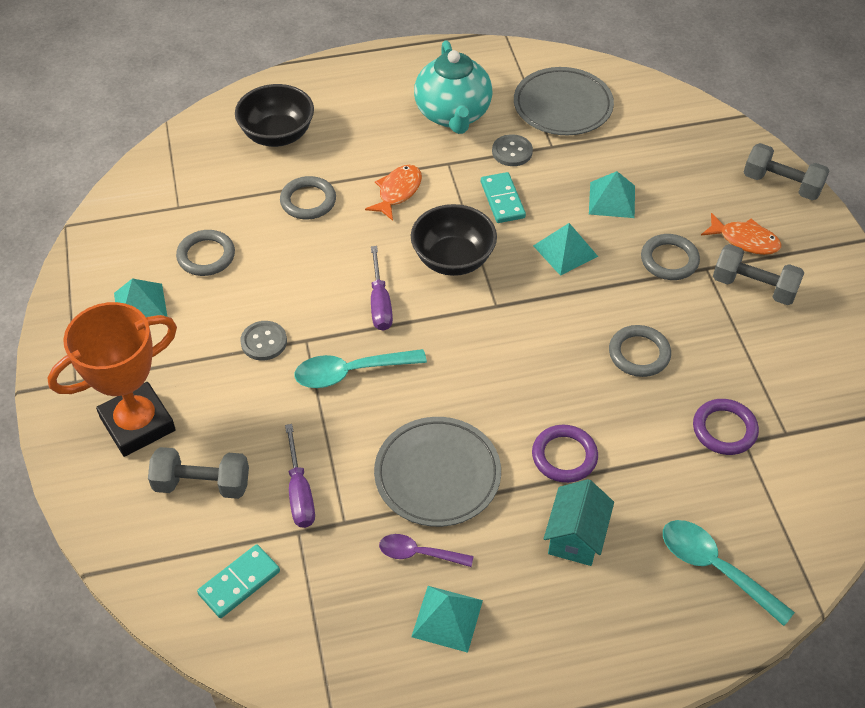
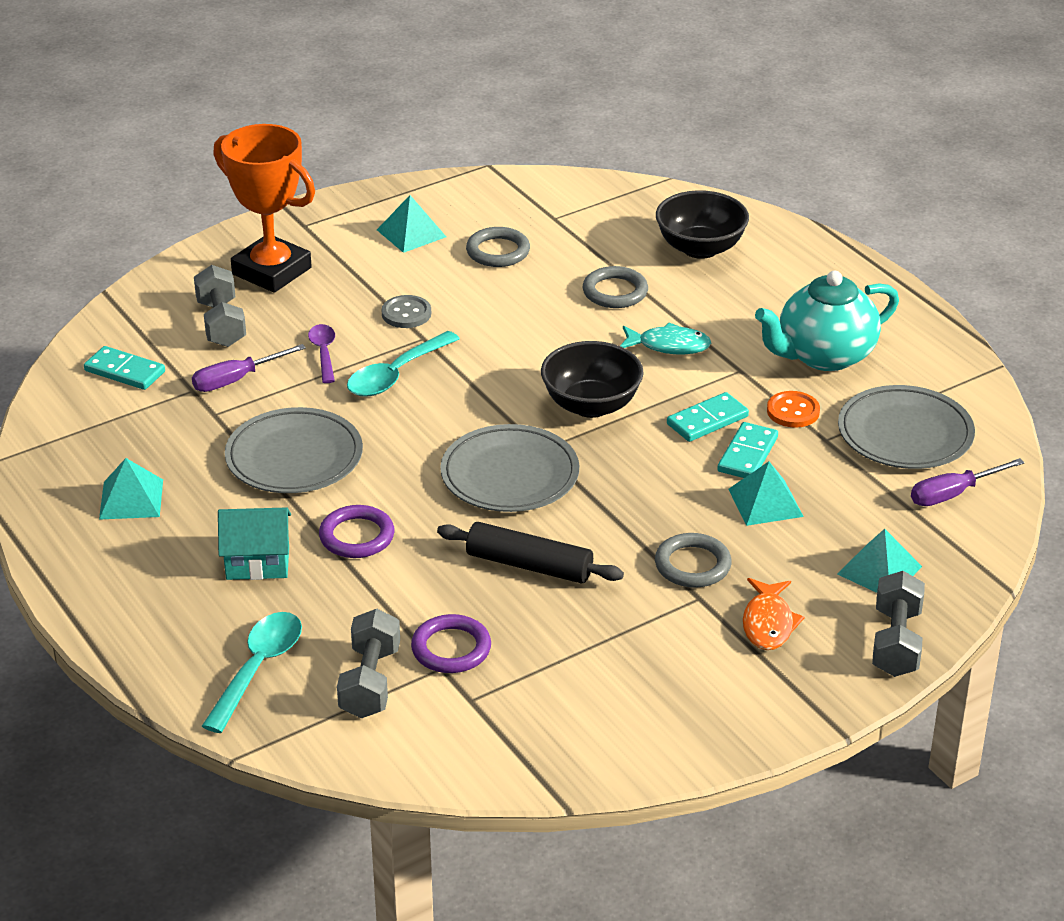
camera: 70 degrees right, 15 degrees down
turquoise spoon [294,349,427,388] -> turquoise spoon turned 105 degrees counterclockwise [347,331,460,397]
orange fish [365,165,422,221] -> turquoise fish [620,323,711,355]
purple screwdriver [371,246,393,331] -> purple screwdriver moved to [911,458,1025,506]
purple spoon [379,534,474,567] -> purple spoon moved to [308,324,335,383]
grey button [492,134,533,166] -> orange button [767,391,820,428]
turquoise pyramid [533,223,598,276] -> turquoise pyramid moved to [837,529,922,593]
grey ring [609,325,671,377] -> black rolling pin [437,522,624,583]
grey dumbbell [713,244,805,305] -> grey dumbbell moved to [337,609,400,718]
none -> grey plate [440,424,579,512]
none -> turquoise domino [718,422,778,478]

